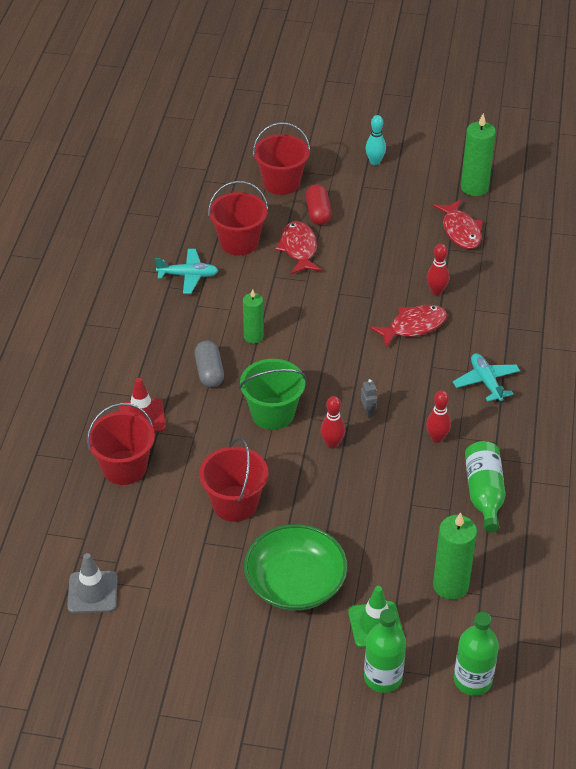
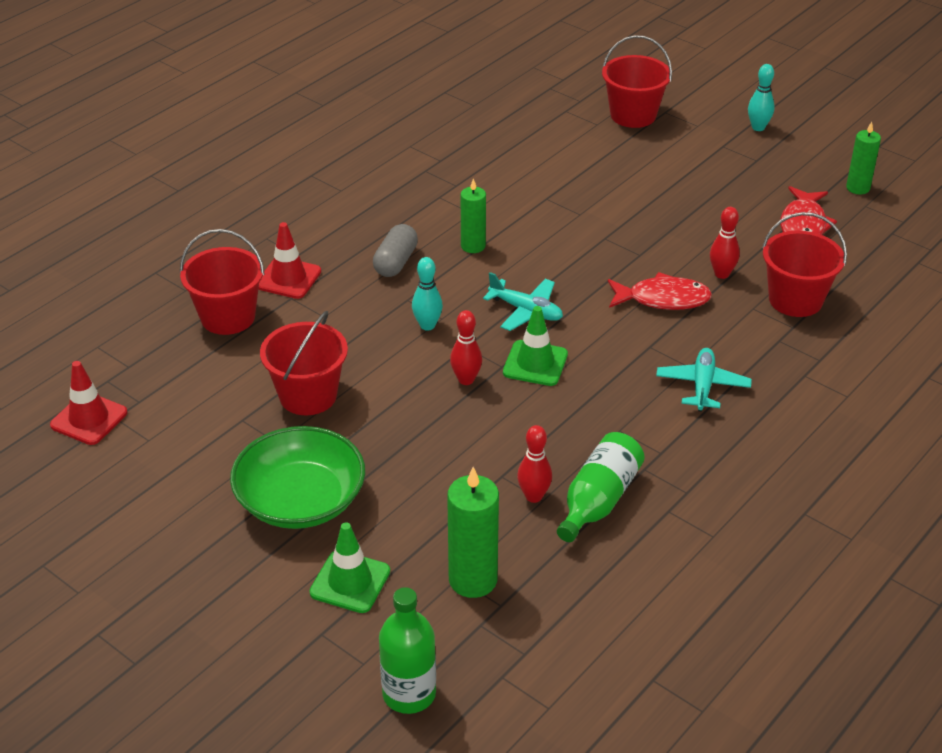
camera: 30 degrees right, 5 degrees down
grey traffic cone [67,553,118,613] -> red traffic cone [50,361,128,445]
turquoise plane [155,249,219,294] -> turquoise plane moved to [483,272,563,331]
red bucket [208,181,268,255] -> red bucket moved to [762,212,847,317]
green bucket [239,359,306,430] -> turquoise bowling pin [412,257,443,331]
red fish [275,221,322,274] -> none
red capsule [306,184,332,225] -> none
grey robot [361,379,377,418] -> green traffic cone [503,306,568,386]
green bottle [364,609,406,693] -> none
red bowling pin [426,390,451,443] -> red bowling pin moved to [517,425,552,503]
green candle [461,113,496,196] -> green candle [846,122,881,195], size x0.65

